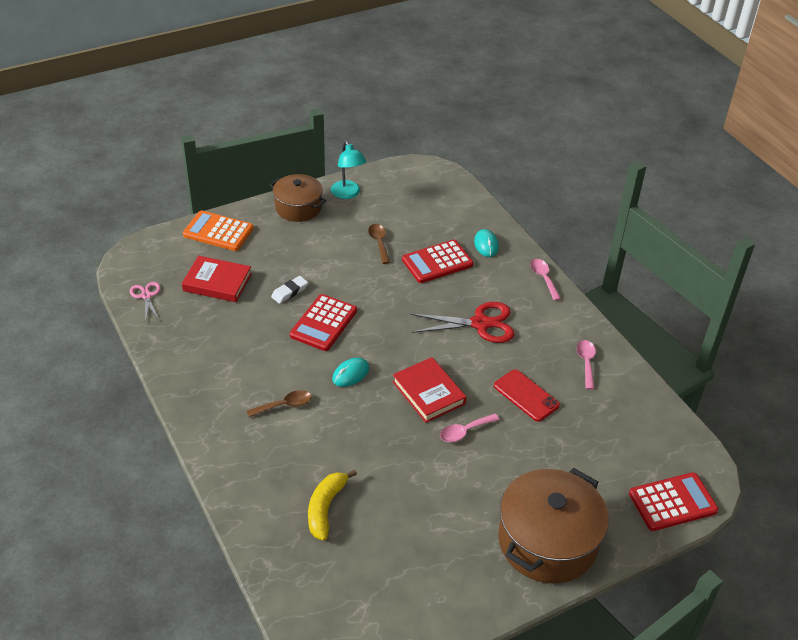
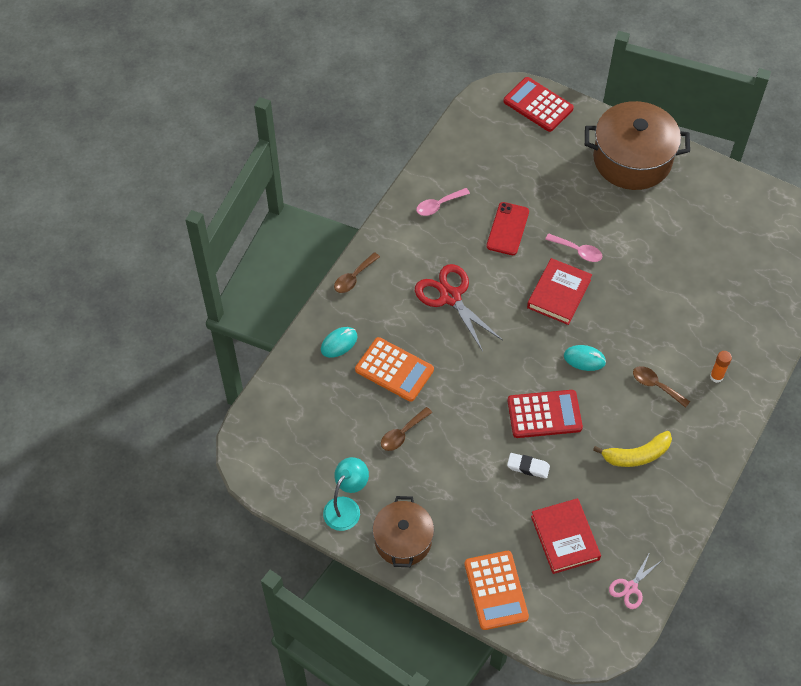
camera: 120 degrees left, 15 degrees up
yellow banana [308,469,357,541] -> yellow banana moved to [593,431,672,467]
red calculator [402,240,473,283] -> orange calculator [355,337,434,402]
pink spoon [530,259,561,301] -> brown spoon [334,252,380,293]
none -> orange glue stick [710,351,732,383]

